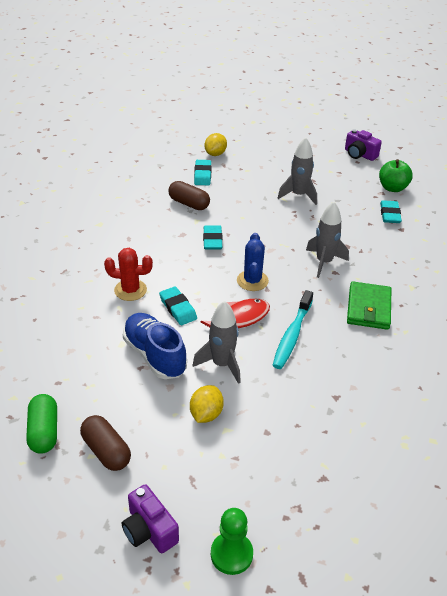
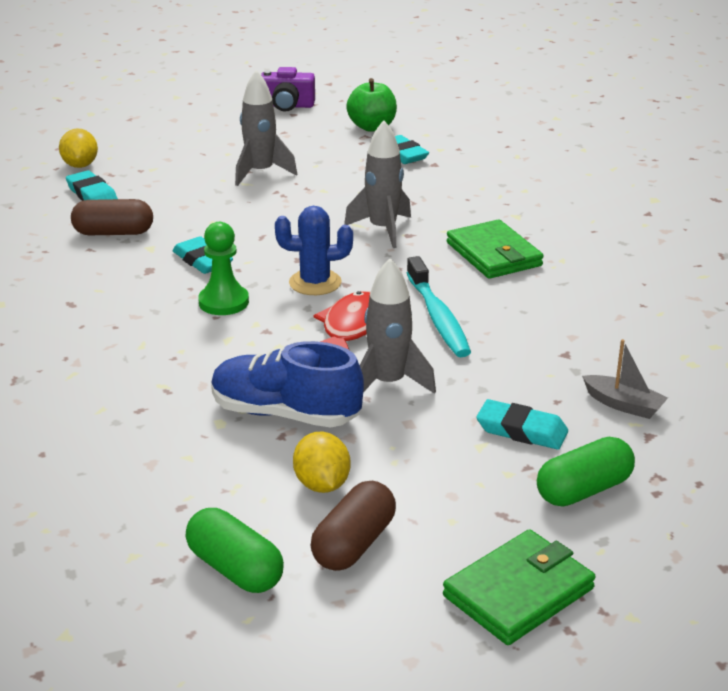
camera: 35 degrees left, 10 degrees down
brown capsule [80,415,131,471] -> brown capsule turned 75 degrees counterclockwise [311,481,396,571]
red cactus [104,248,153,301] -> none
purple camera [122,484,179,553] -> green wallet [443,529,596,645]
turquoise eraser [159,286,197,325] -> turquoise eraser moved to [476,399,568,450]
yellow lemon [190,385,224,423] -> yellow lemon moved to [293,431,350,493]
green pawn [211,508,253,575] -> green pawn moved to [198,222,249,315]
blue cactus [237,233,269,291] -> blue cactus turned 60 degrees counterclockwise [275,206,353,295]
none -> green capsule [537,437,635,507]
none -> grey boat [582,339,668,419]

